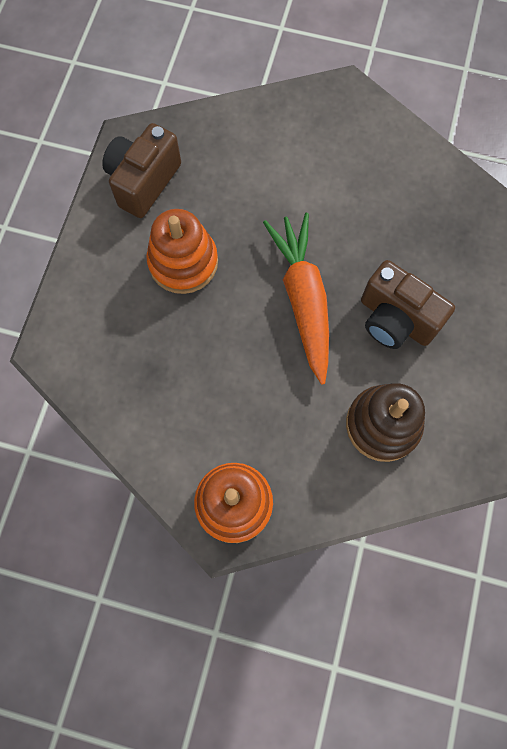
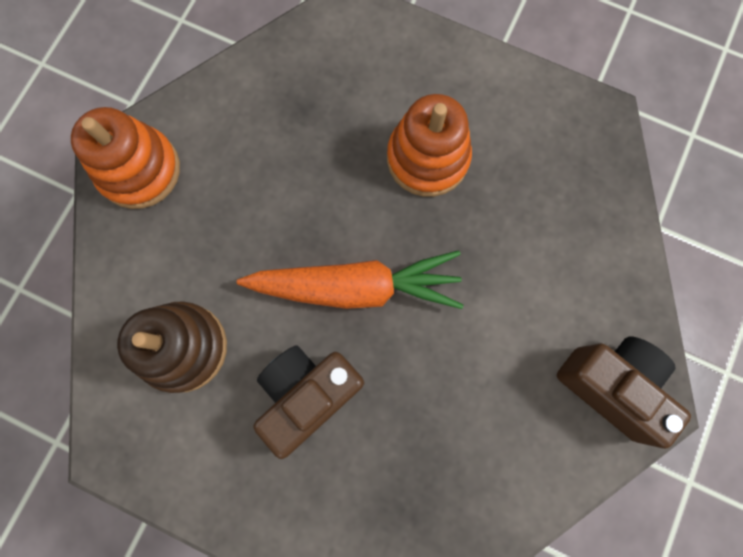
camera: 100 degrees right, 5 degrees up
brown camera [102,123,181,218] -> brown camera moved to [557,336,691,449]

